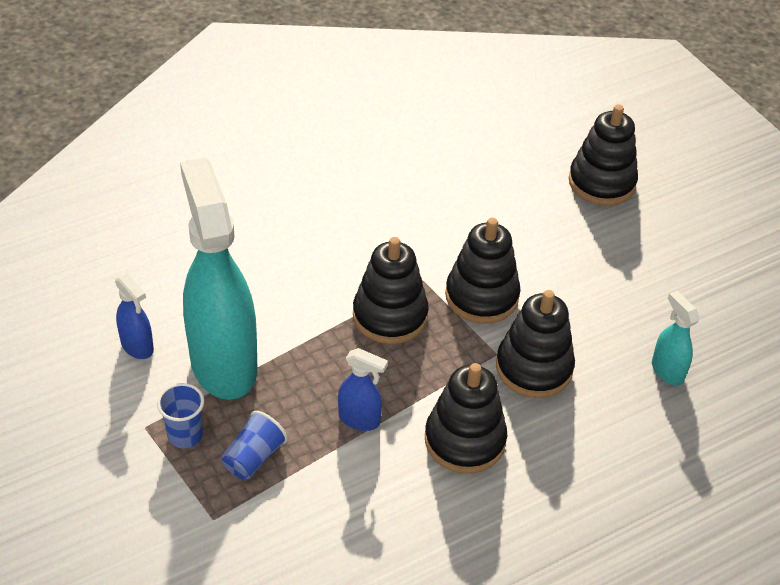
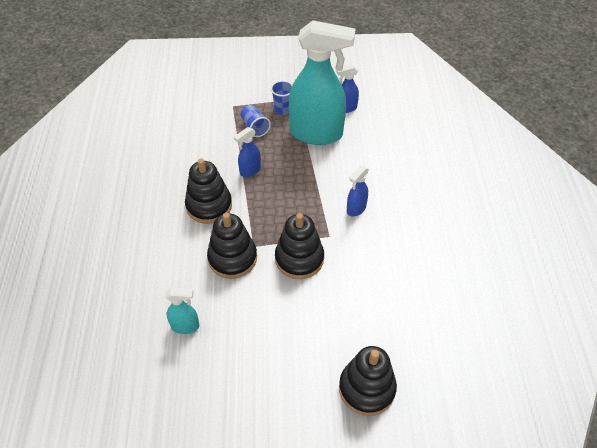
camera: 120 degrees right, 5 degrees up
black stacking toy [353,237,429,344] -> none
none -> blue spray bottle [347,166,369,217]

